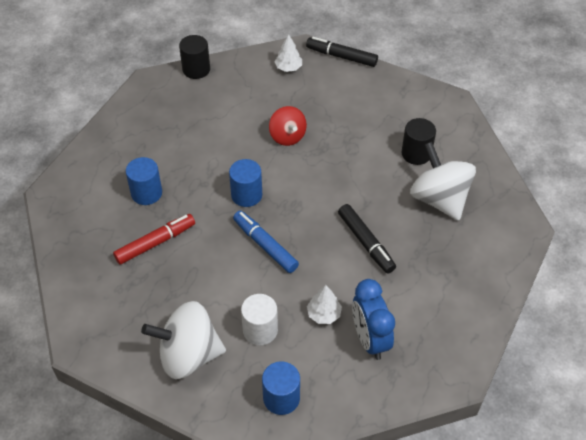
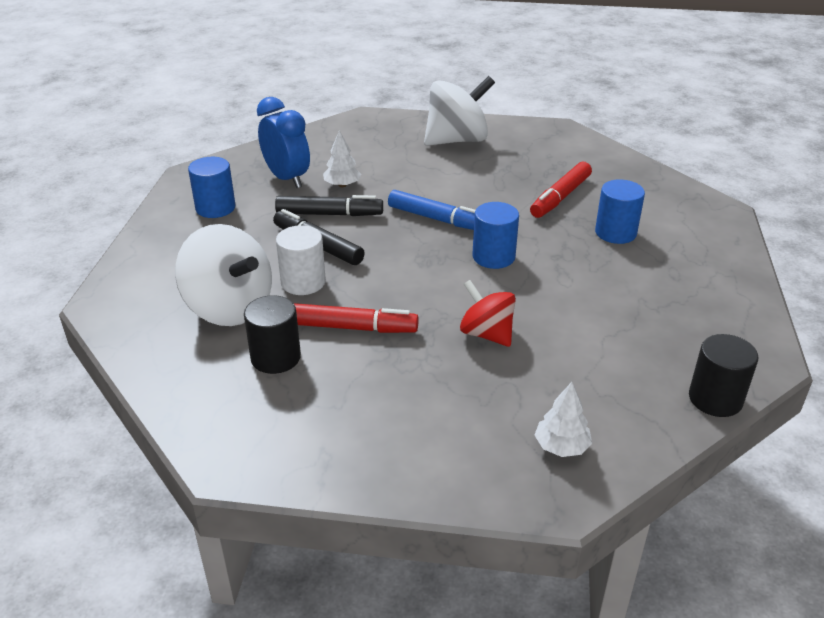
camera: 160 degrees right, 15 degrees down
white cylinder [241,294,278,345] -> white cylinder moved to [276,225,326,295]
blue cylinder [262,362,300,415] -> blue cylinder moved to [188,157,235,218]
black marker [306,37,378,67] -> black marker moved to [275,195,383,216]
none -> red marker [294,303,419,333]

